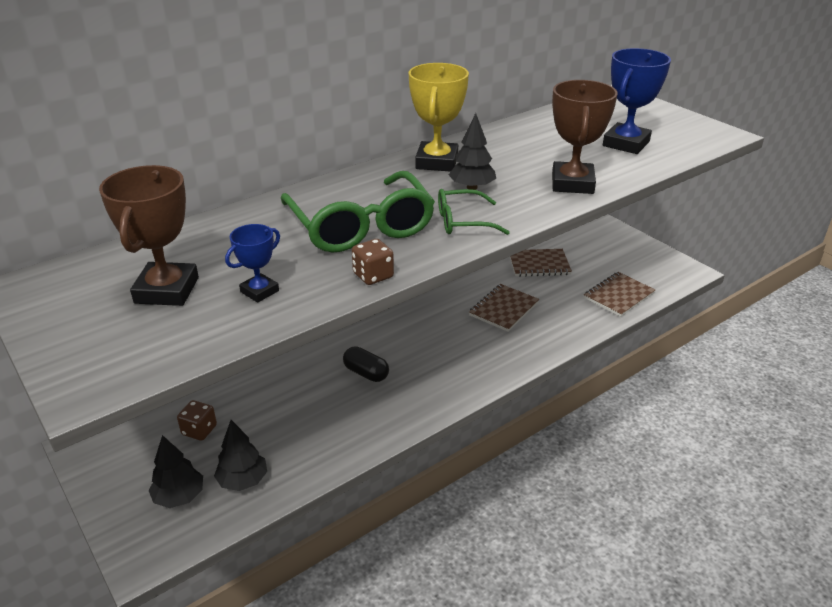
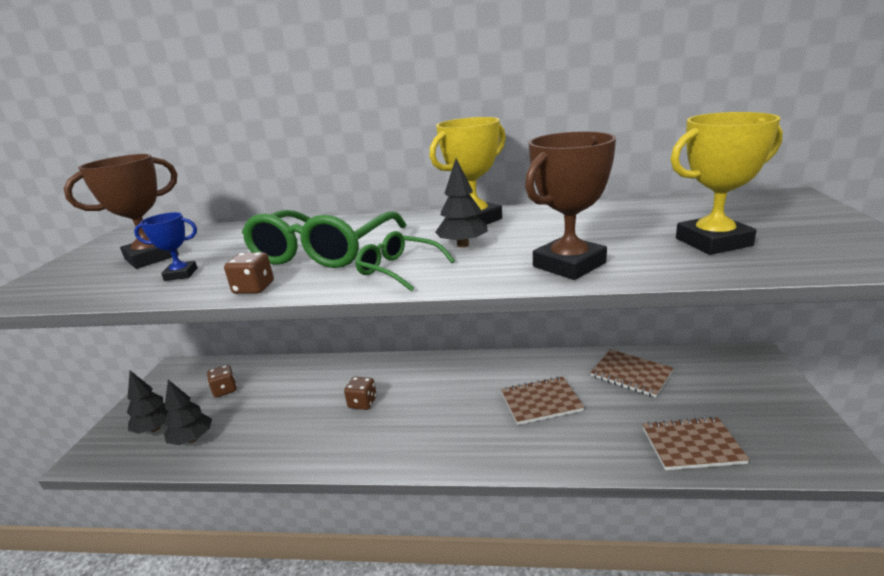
camera: 45 degrees right, 10 degrees down
black capsule [343,346,389,382] -> brown dice [344,377,377,410]
blue trophy [603,48,671,154] -> yellow trophy [670,112,783,255]

